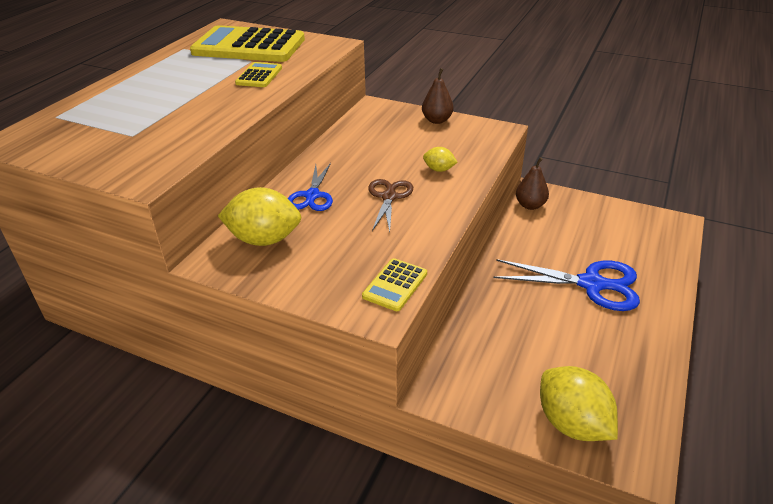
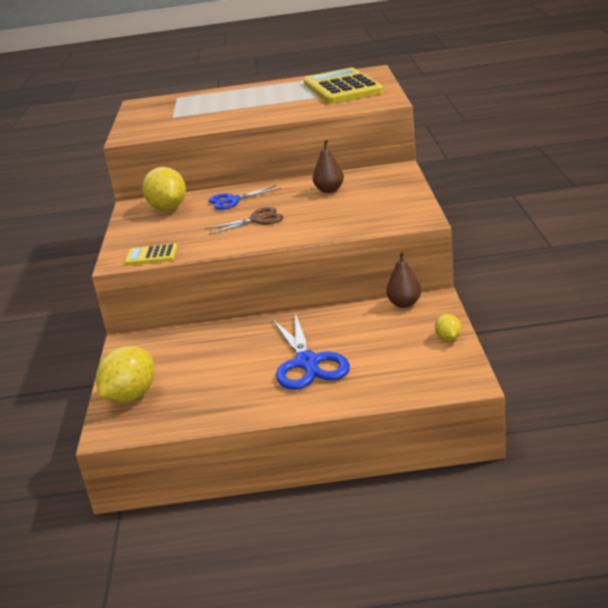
camera: 65 degrees right, 10 degrees down
yellow calculator [235,62,282,87] -> none
brown pear [422,68,454,124] -> brown pear moved to [313,139,344,193]
yellow lemon [423,147,458,172] -> yellow lemon moved to [435,314,461,341]

